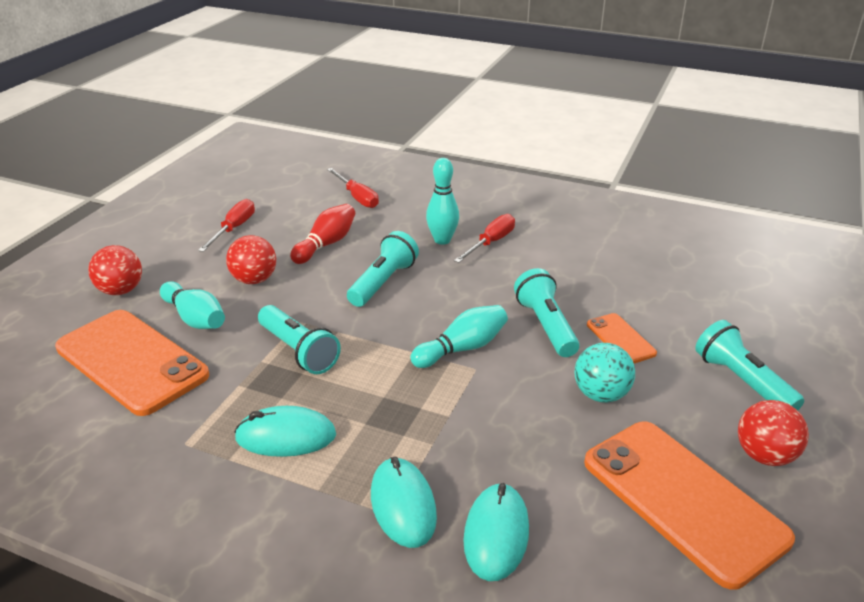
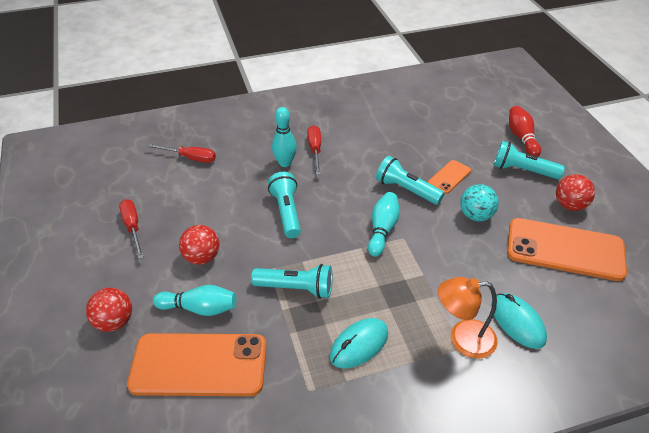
camera: 40 degrees left, 10 degrees up
red bowling pin [290,204,355,264] -> red bowling pin moved to [509,106,541,157]
turquoise mouse [371,457,437,548] -> orange lamp [438,277,498,359]
orange phone [587,313,657,364] -> orange phone turned 75 degrees counterclockwise [428,160,471,194]

